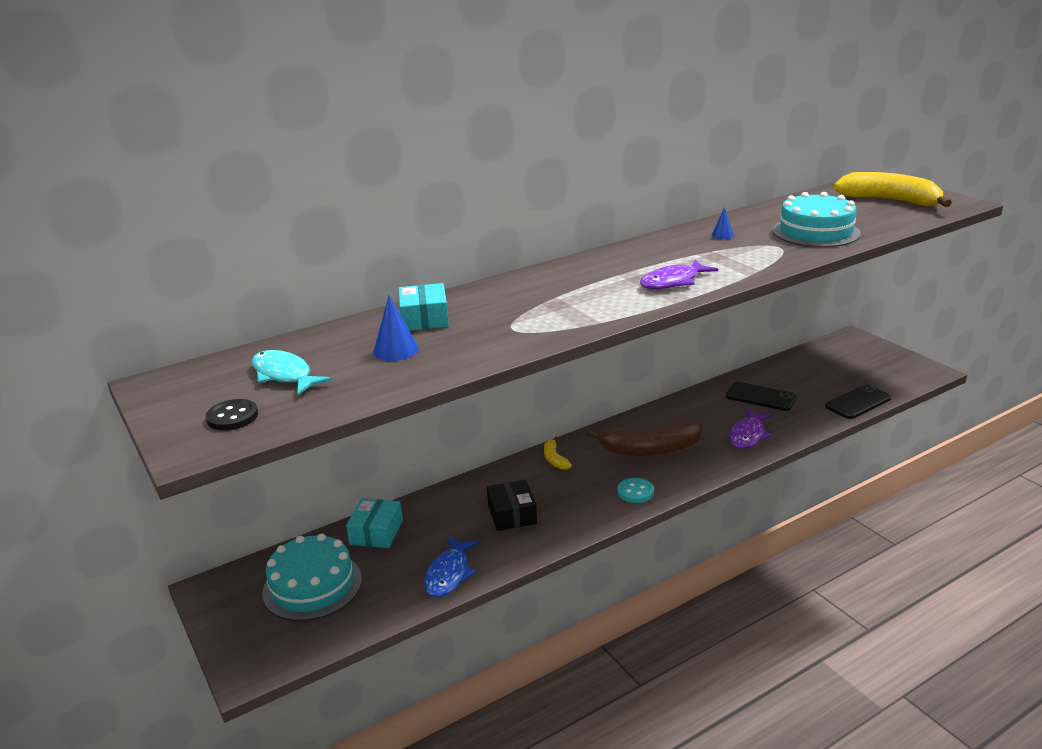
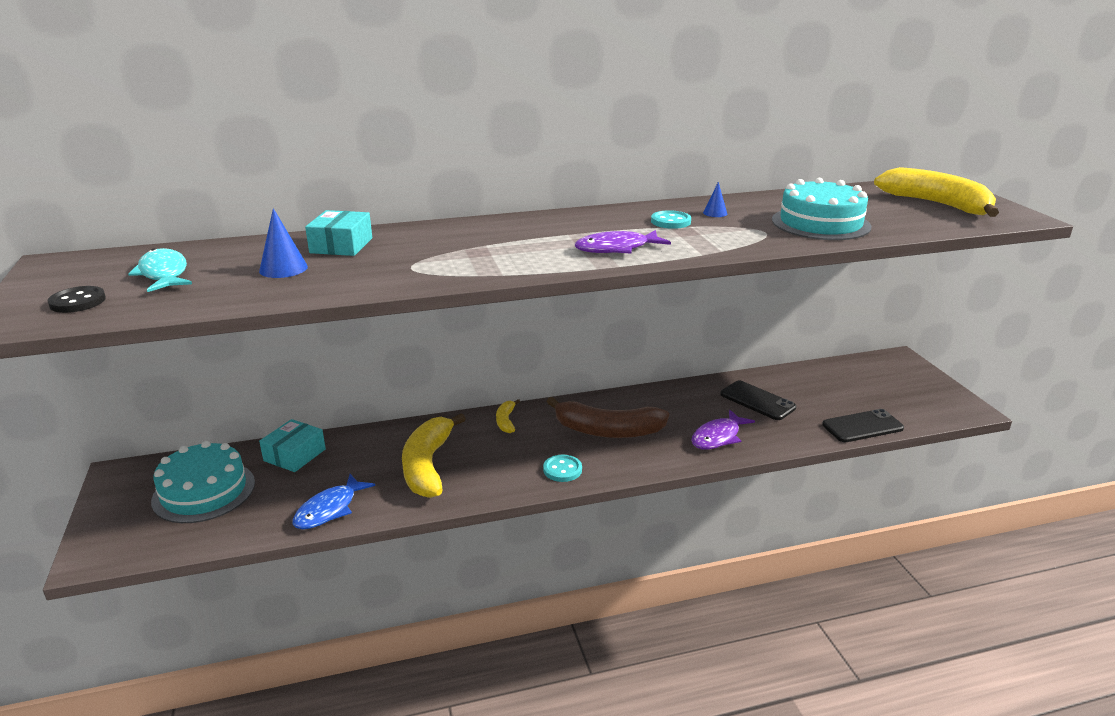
camera: 15 degrees right, 0 degrees up
black box [487,480,537,531] -> yellow banana [402,413,466,498]
none -> turquoise button [651,210,691,229]

